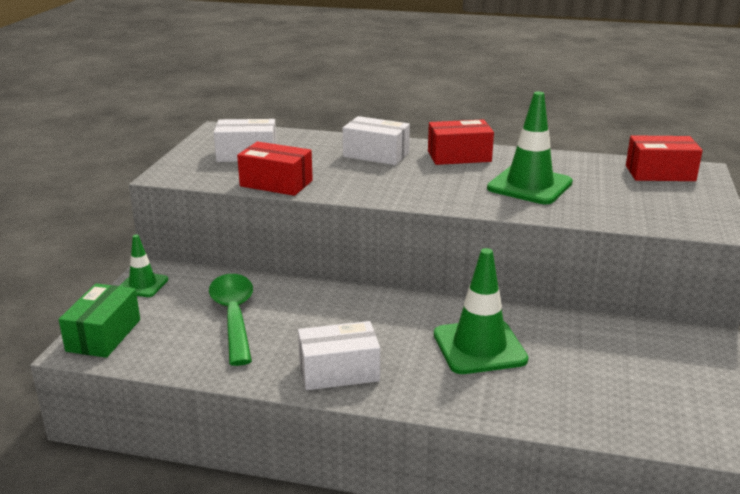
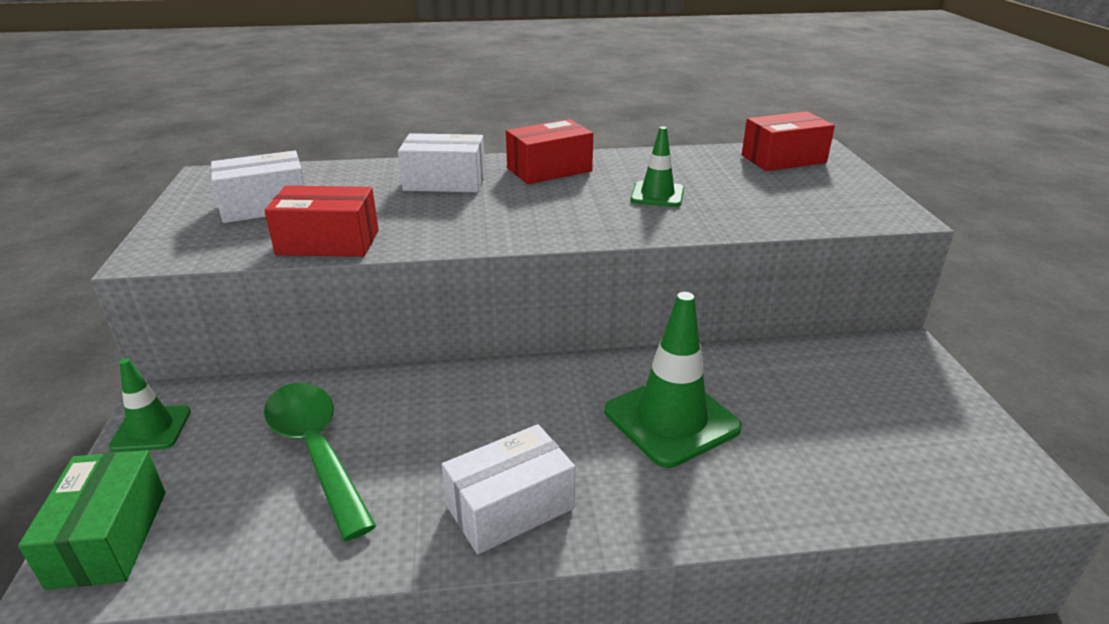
camera: 20 degrees left, 5 degrees up
green traffic cone [487,92,573,204] -> green traffic cone [631,127,684,207], size x0.57

